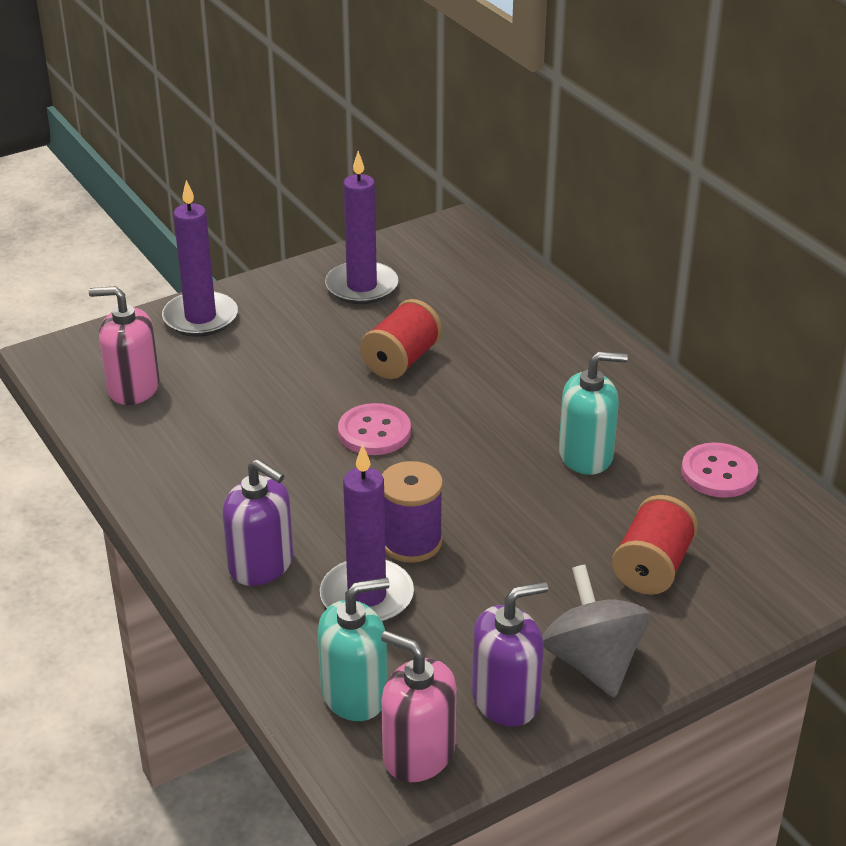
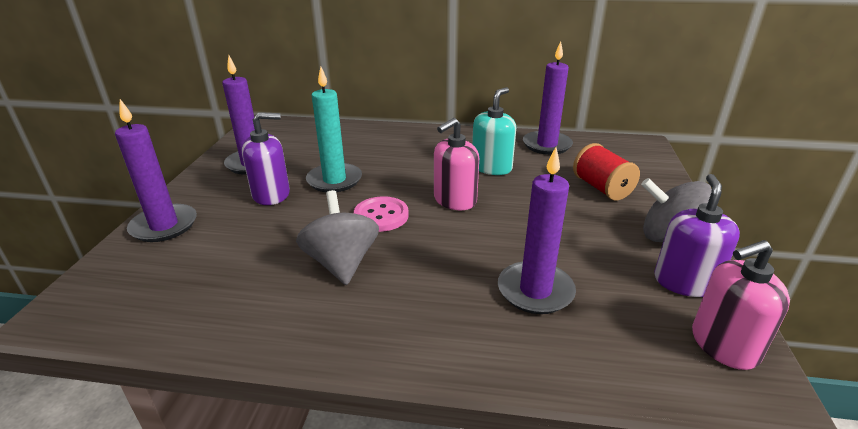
camera: 50 degrees left, 5 degrees down
pink soap dispenser [89,286,160,405] -> pink soap dispenser moved to [434,118,479,210]
purple soap dispenser [222,459,293,586] -> purple soap dispenser moved to [242,112,290,205]
turquoise soap dispenser [318,578,390,721] -> none
red spool [360,299,442,379] -> turquoise candle [306,67,362,192]
purple spool [382,461,443,563] -> none
pink button [681,443,758,498] -> purple candle [523,41,573,155]
none -> grey spinning top [296,190,379,285]

